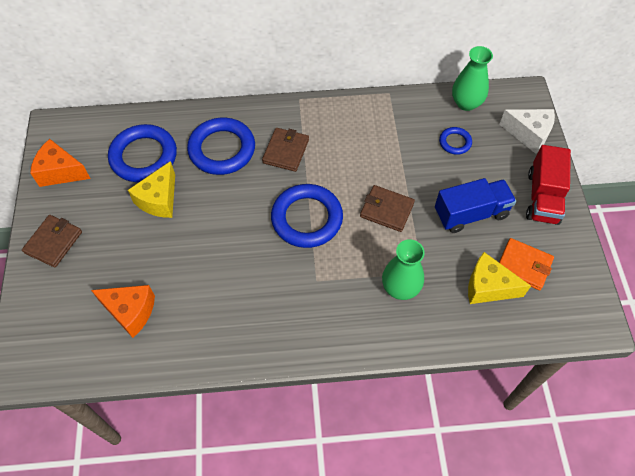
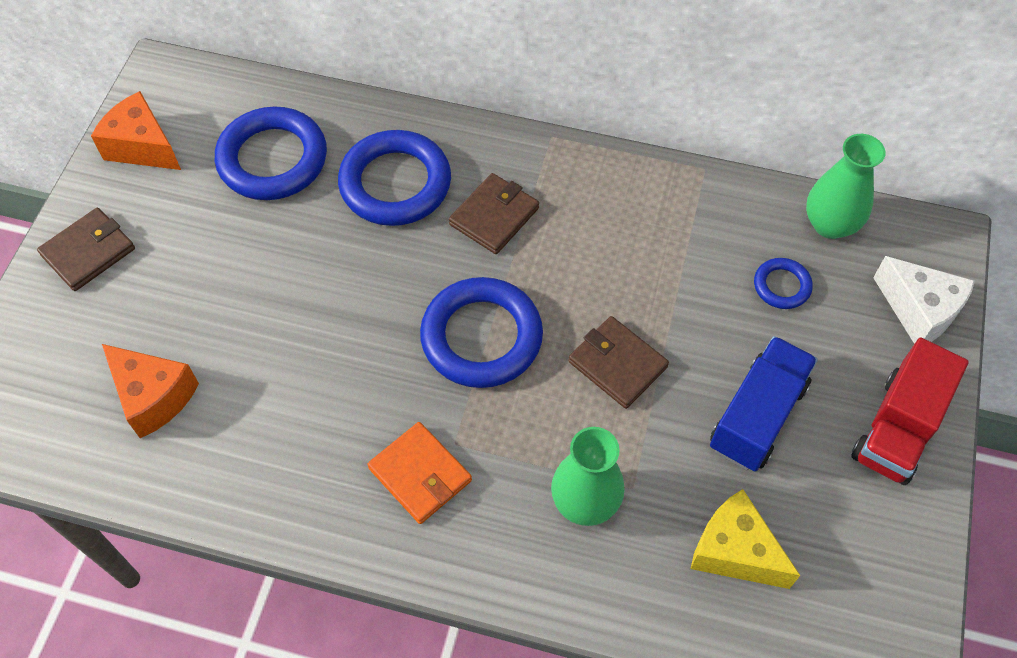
camera: 20 degrees right, 0 degrees up
yellow cheese [128,161,175,218] -> none
blue truck [435,178,516,233] -> blue truck turned 60 degrees counterclockwise [710,336,818,472]
orange wallet [499,238,554,290] -> orange wallet moved to [367,422,472,524]

